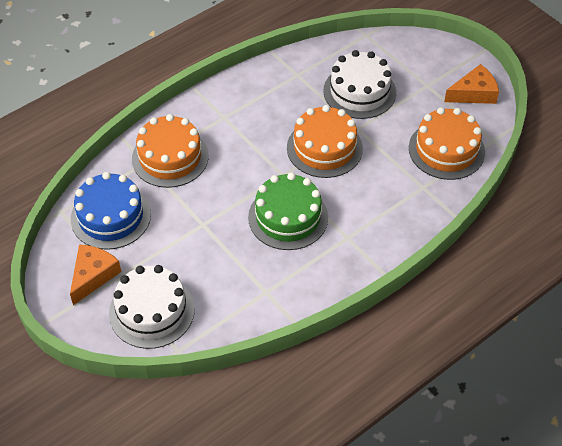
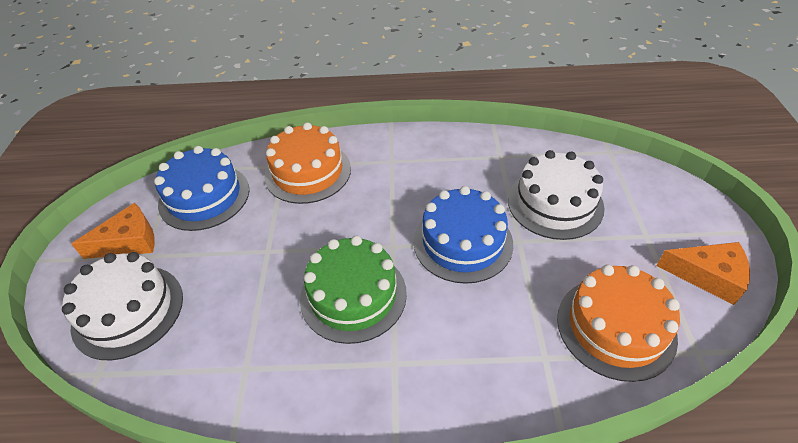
camera: 40 degrees right, 5 degrees down
orange cake [287,105,363,178] -> blue cake [413,186,513,284]

